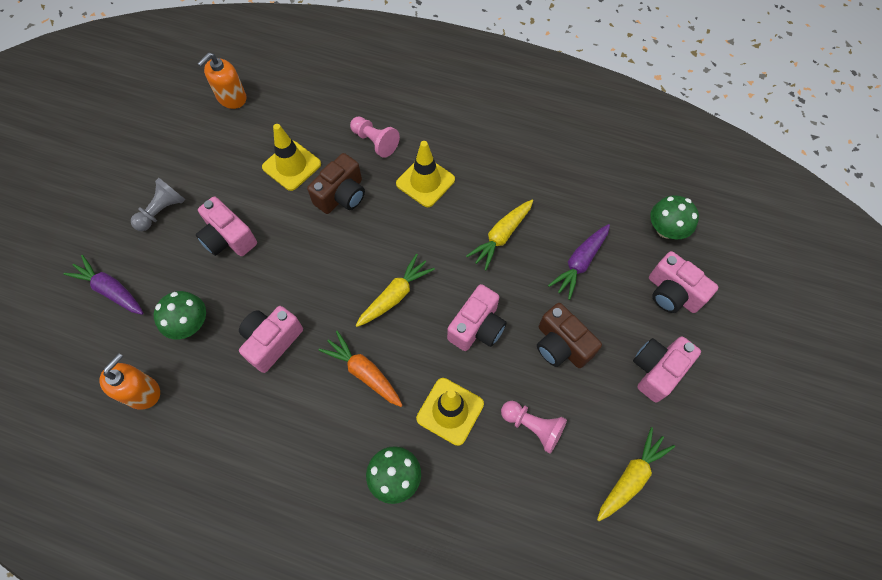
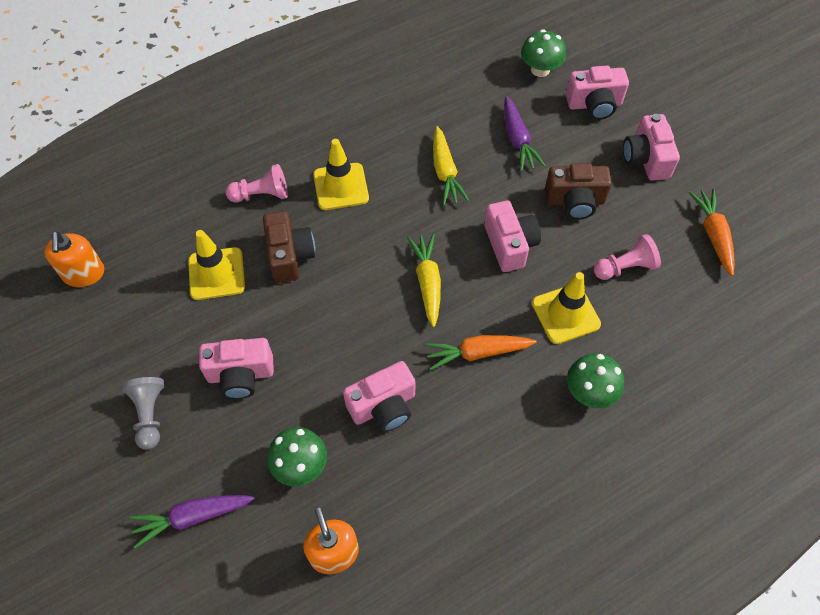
camera: 50 degrees left, 5 degrees down
pink camera [239,306,303,373] -> pink camera turned 105 degrees counterclockwise [343,361,415,432]
yellow carrot [597,427,675,521] -> orange carrot [689,189,735,276]

